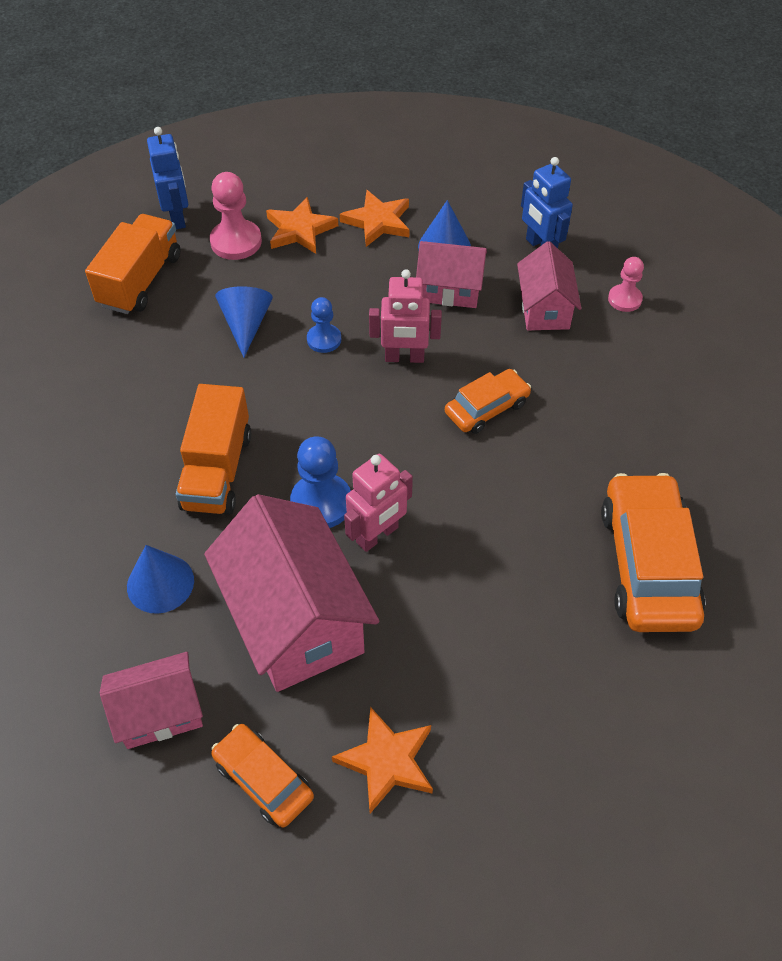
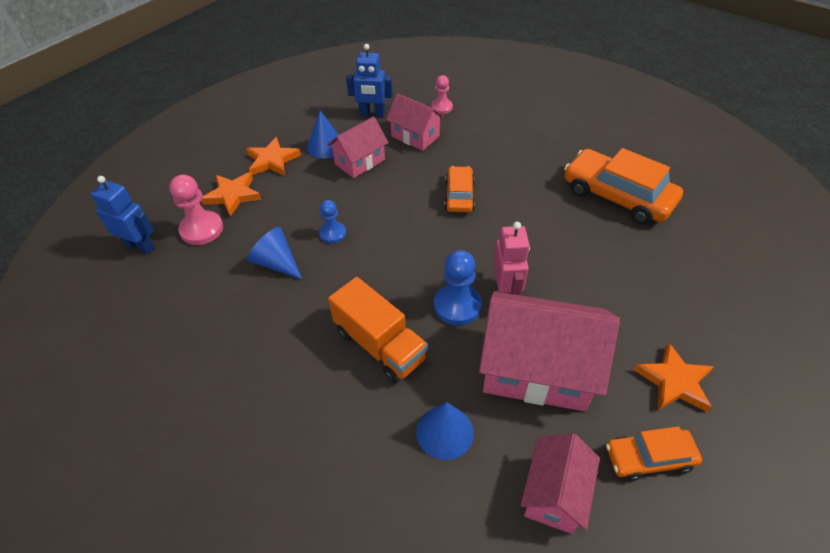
camera: 50 degrees left, 5 degrees down
orange truck [85,214,180,314] -> none
pink robot [369,269,442,363] -> none

